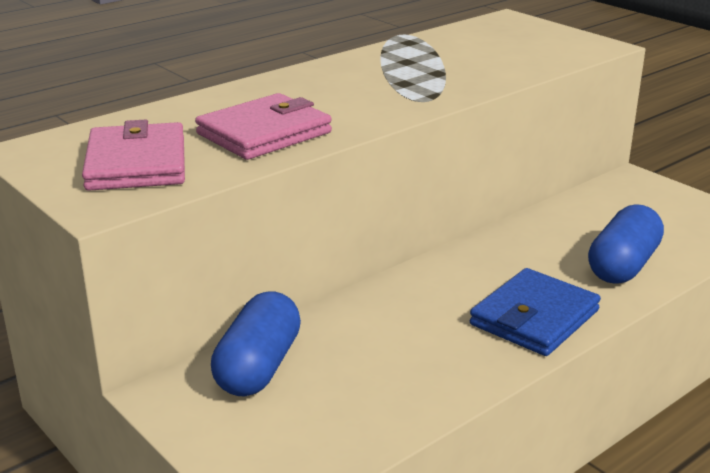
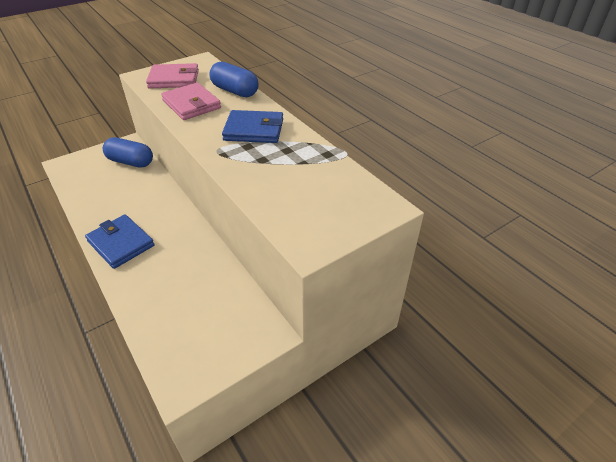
camera: 95 degrees right, 15 degrees up
blue capsule [588,204,664,284] -> blue capsule moved to [209,62,259,97]
none -> blue wallet [222,110,283,143]

